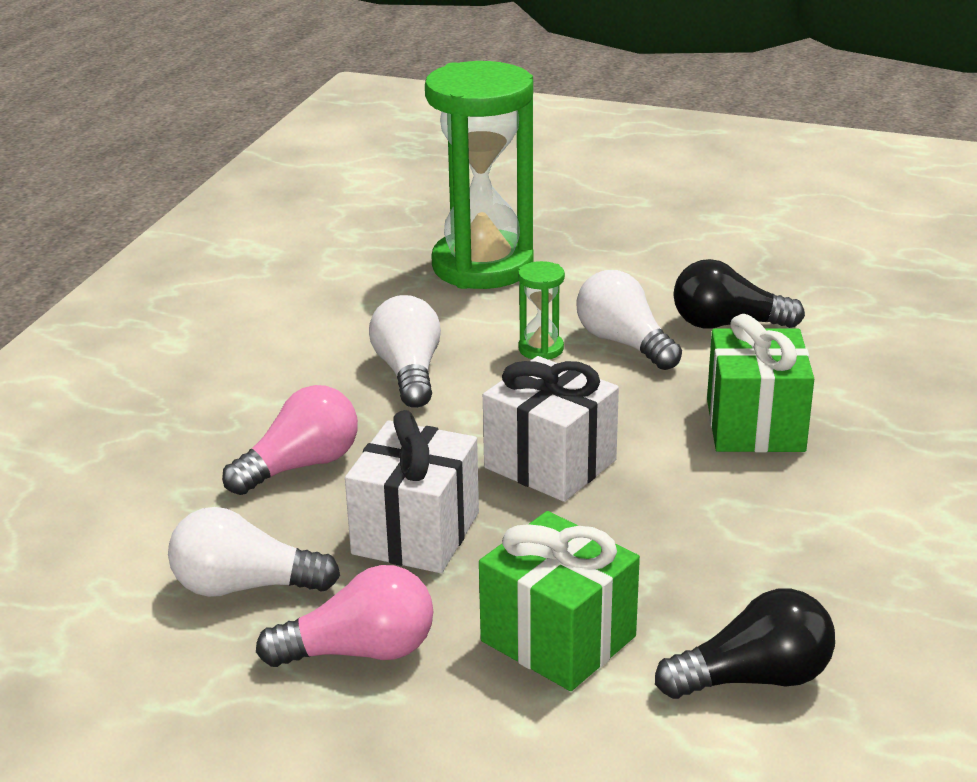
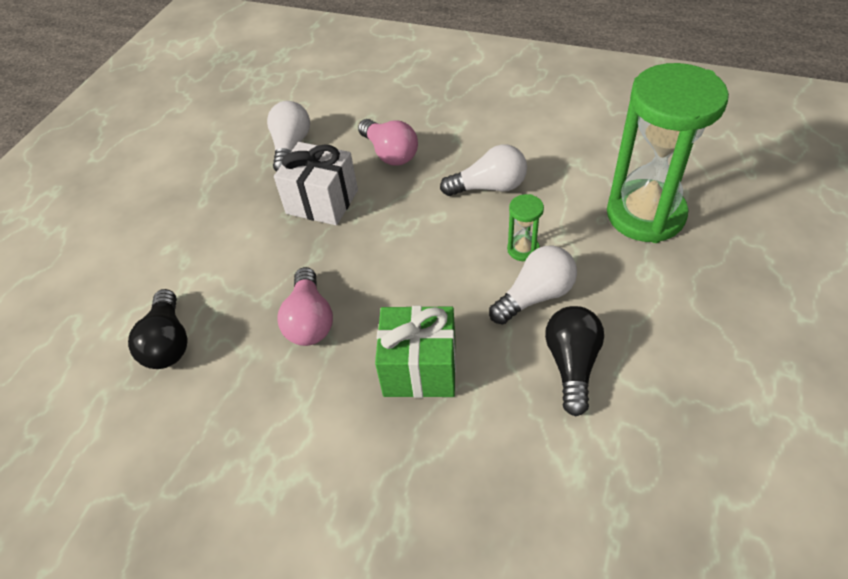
camera: 95 degrees right, 20 degrees up
pink light bulb [256,565,433,667] -> pink light bulb moved to [278,267,333,346]
green gift [479,511,640,691] -> none
white gift [483,356,619,502] -> none

